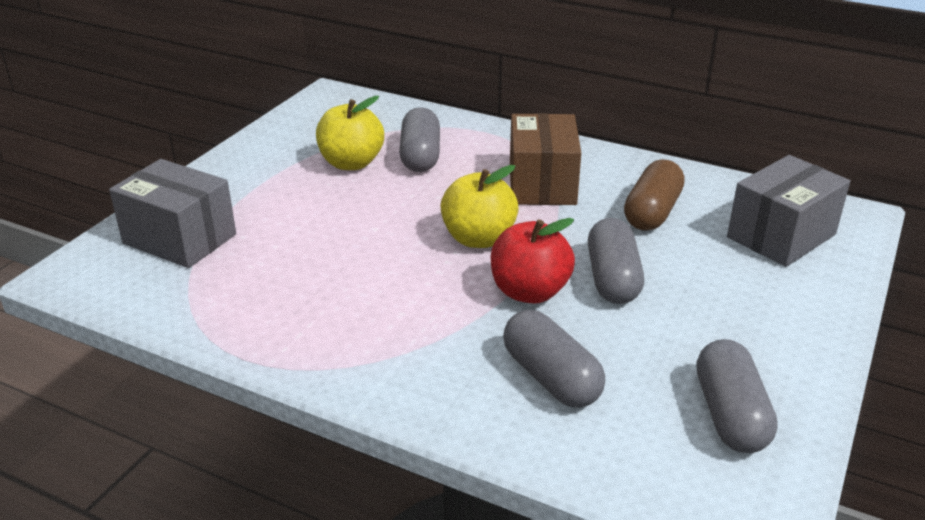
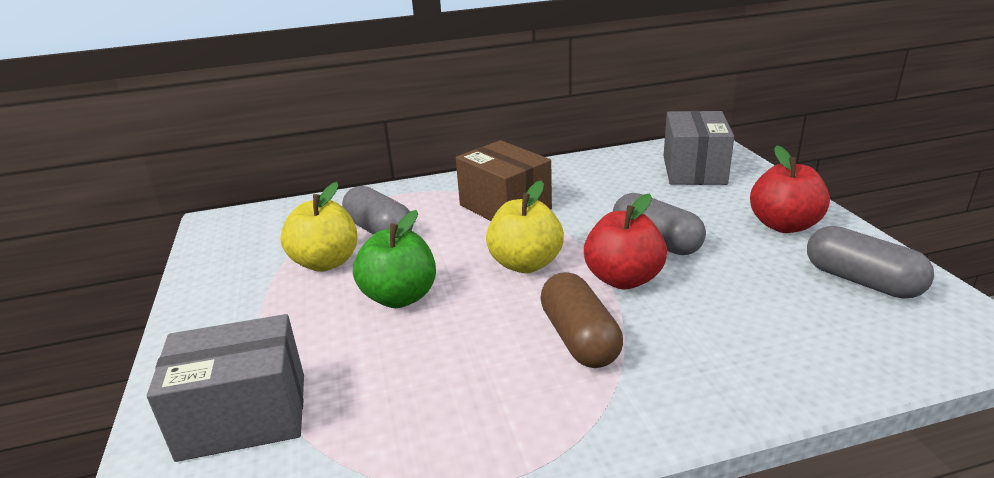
camera: 40 degrees left, 5 degrees down
grey capsule [503,310,605,408] -> none
brown capsule [624,160,685,231] -> brown capsule moved to [540,272,623,368]
none -> green apple [353,210,436,308]
none -> red apple [750,145,830,233]

